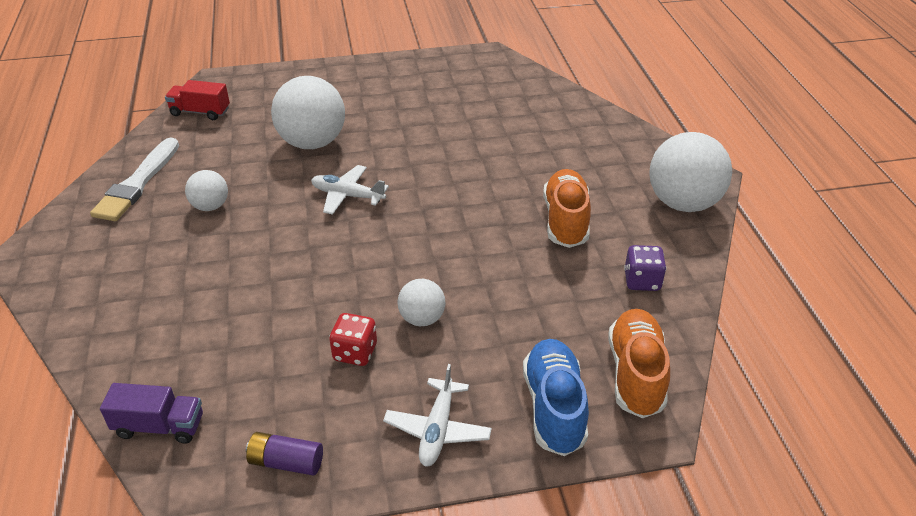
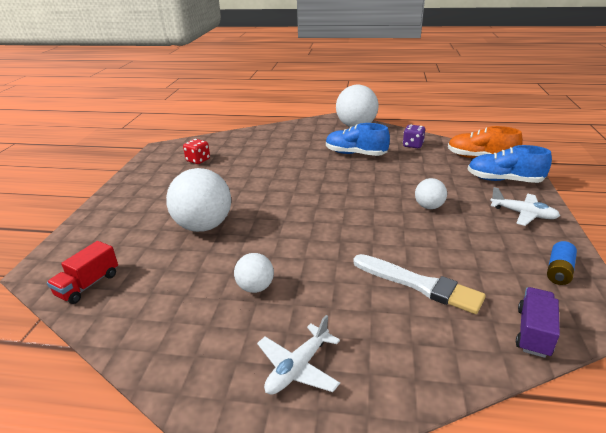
camera: 70 degrees left, 10 degrees down
white brush [90,138,179,221] -> white brush moved to [353,254,486,314]
purple battery [246,432,323,476] -> blue battery [547,241,577,285]
white plane [311,165,389,215] -> white plane moved to [257,315,340,395]
red dice [329,313,377,366] -> red dice moved to [183,139,210,164]
orange shoe [543,169,591,248] -> blue shoe [326,123,390,156]

